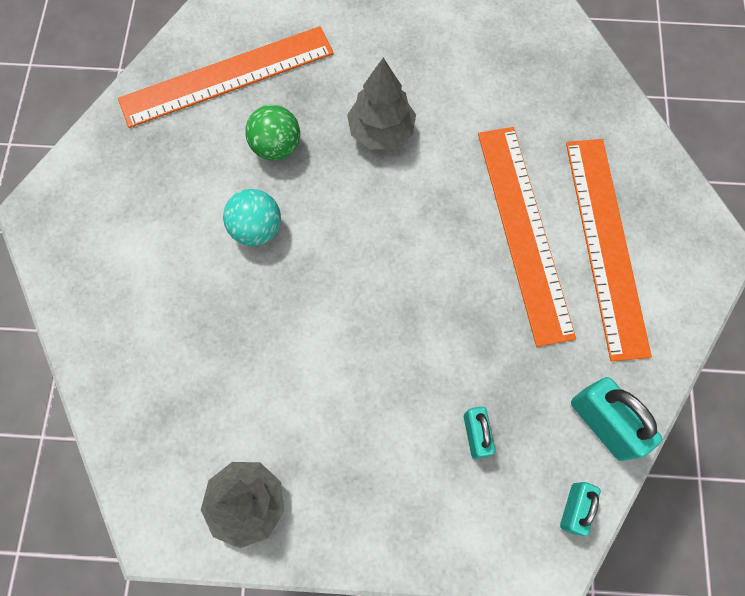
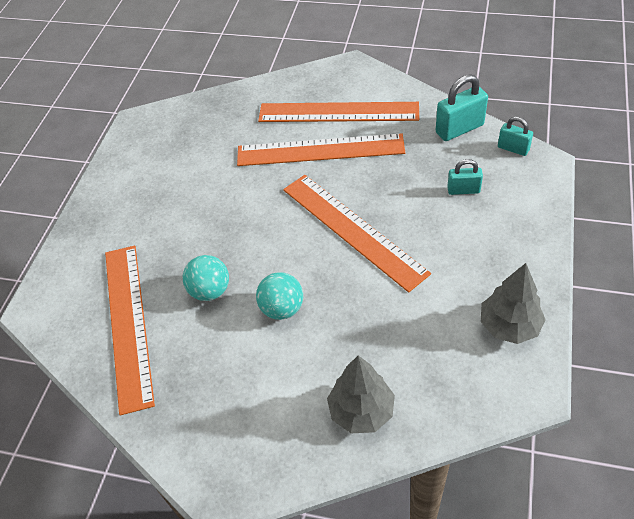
camera: 75 degrees left, 20 degrees down
green ball [245,105,300,161] -> turquoise ball [183,255,229,301]
grey tree [347,58,416,149] -> grey tree moved to [327,355,395,433]
none -> orange ruler [283,175,431,293]

